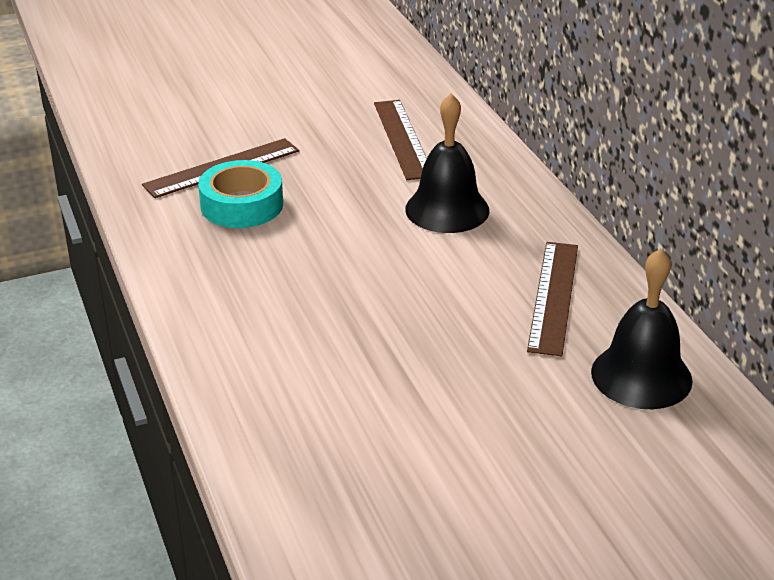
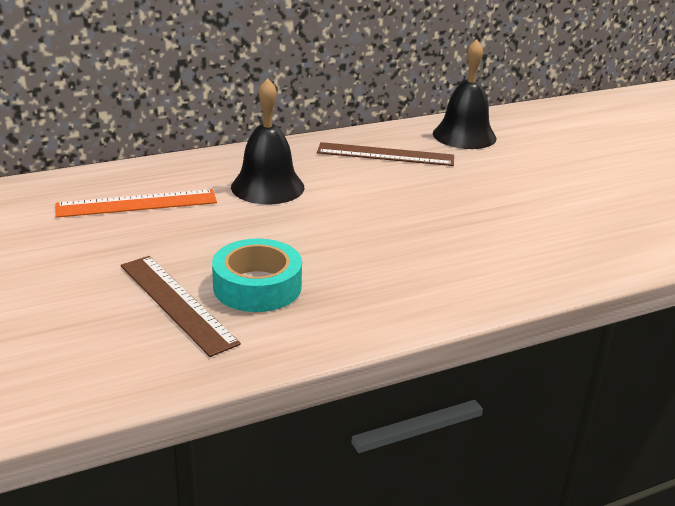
camera: 95 degrees left, 5 degrees down
brown ruler [374,100,427,180] -> orange ruler [55,189,217,218]

